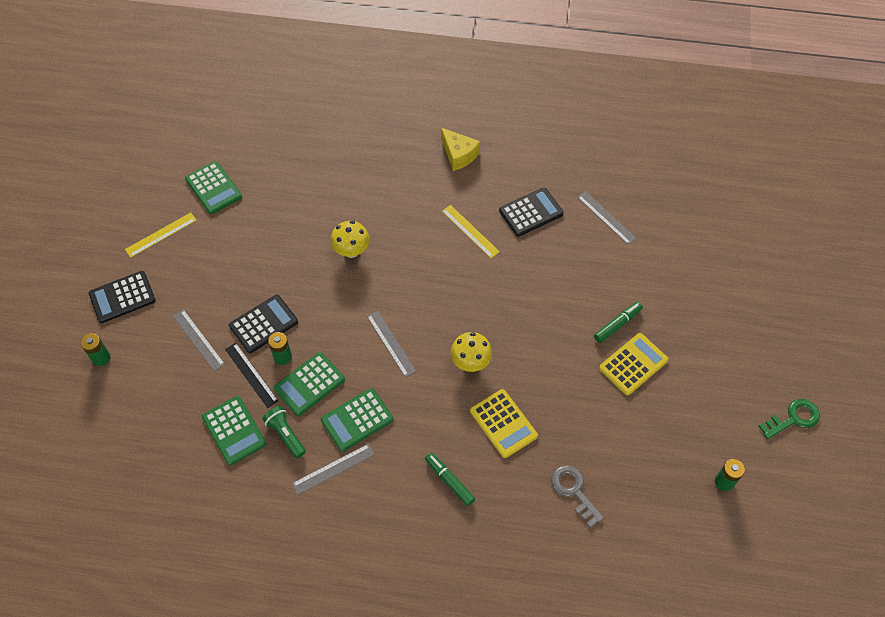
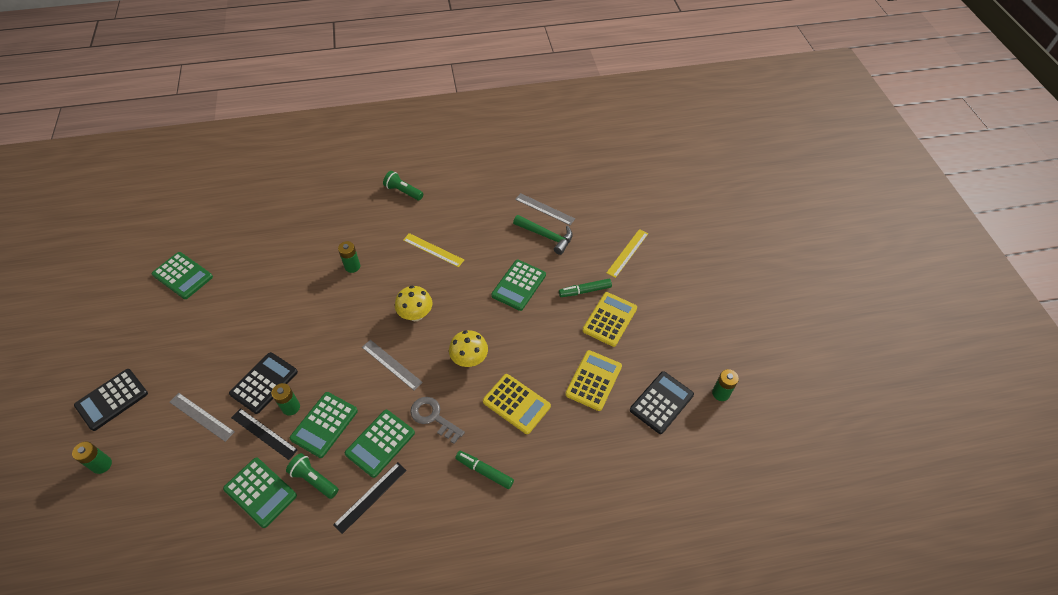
camera: 20 degrees left, 5 degrees down
yellow ruler [125,213,197,258] -> yellow ruler moved to [606,229,648,278]
grey ruler [292,444,375,495] -> black ruler [333,462,407,534]
yellow mushroom [330,221,370,258] -> yellow mushroom moved to [395,286,432,321]
yellow cheese [441,128,480,171] -> green flashlight [383,171,423,200]
black calculator [499,188,564,236] -> black calculator moved to [630,371,694,434]
grey key [551,465,604,527] -> grey key moved to [410,397,465,444]
green marker [594,302,643,343] -> green marker turned 135 degrees counterclockwise [559,279,612,297]
green key [758,399,820,439] -> none
none -> green battery [338,241,360,273]
none -> green calculator [491,260,546,311]
none -> green hammer [513,215,573,255]
none -> yellow calculator [565,350,622,411]

